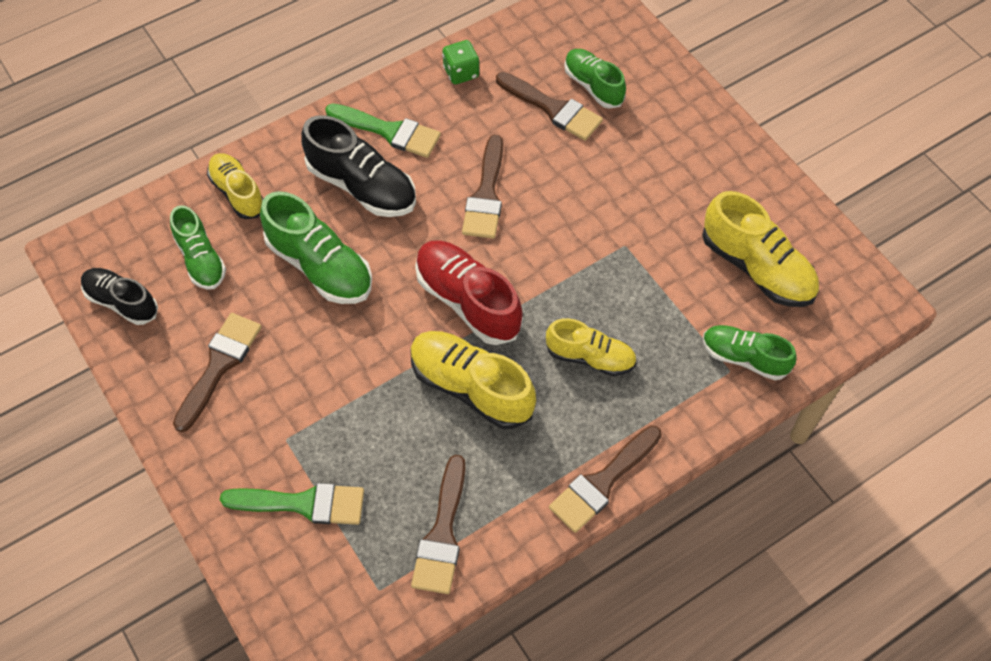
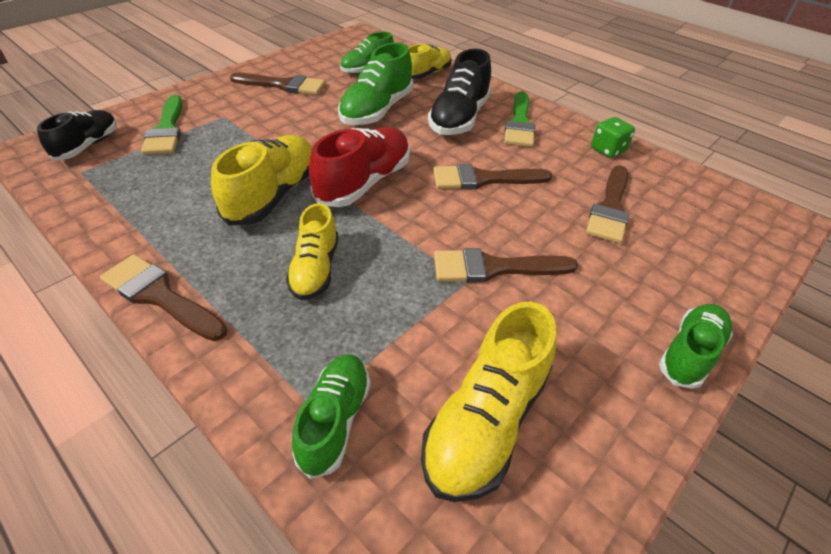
camera: 75 degrees right, 15 degrees down
black shoe [81,268,158,325] -> black shoe moved to [37,110,117,160]
brown brush [411,455,466,594] -> brown brush moved to [434,248,578,283]
green shoe [564,49,626,108] -> green shoe moved to [659,304,733,389]

